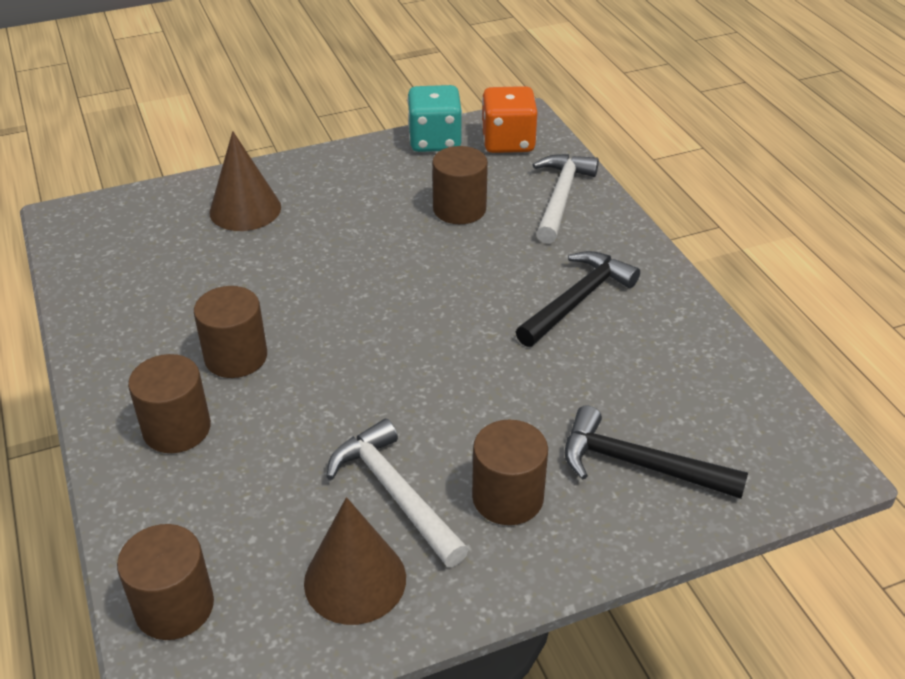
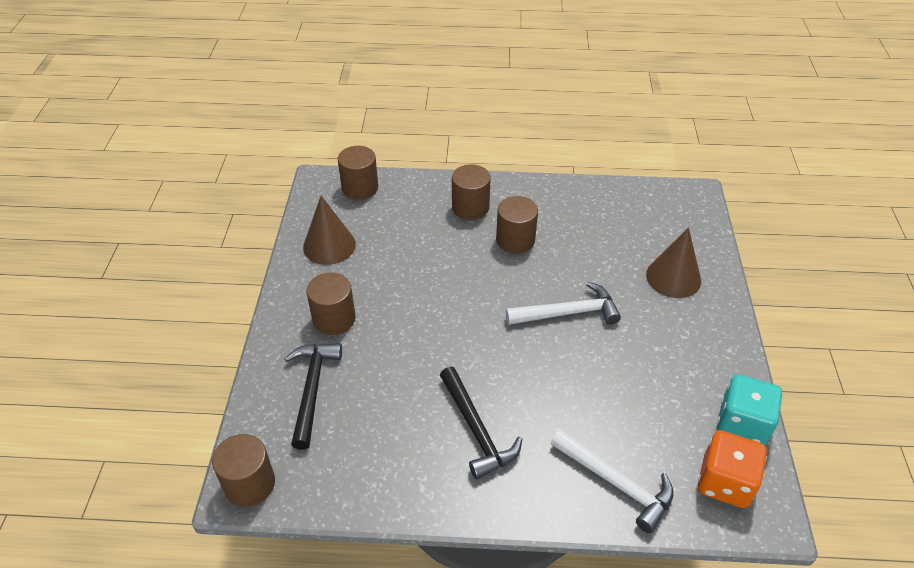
camera: 115 degrees right, 5 degrees up
white hammer [326,419,468,567] -> white hammer moved to [506,282,621,325]
brown cylinder [432,146,488,224] -> brown cylinder moved to [212,434,275,507]
black hammer [565,406,748,499] -> black hammer turned 45 degrees counterclockwise [284,343,342,450]

